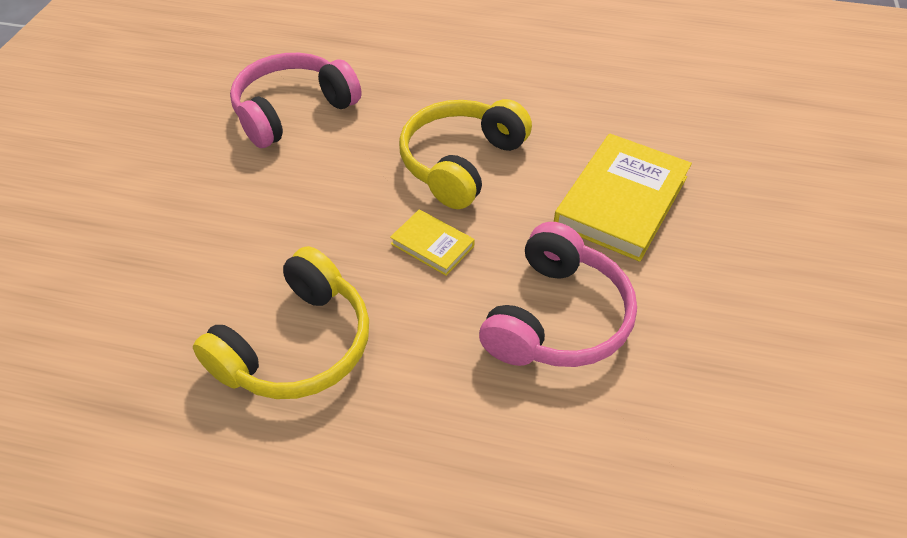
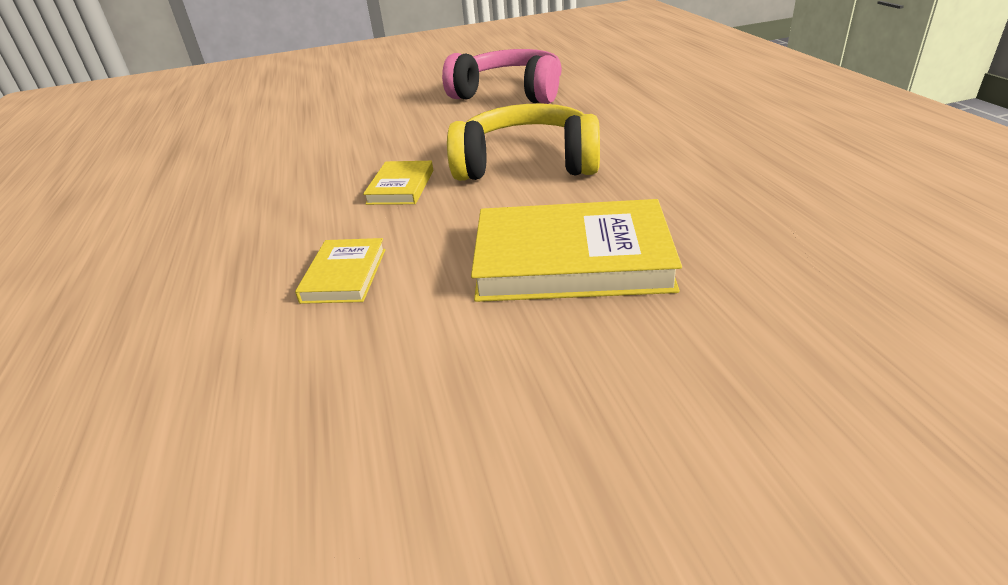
camera: 65 degrees right, 15 degrees down
yellow headphones [193,246,369,399] -> none
pink headphones [479,222,637,367] -> yellow book [295,238,386,304]

